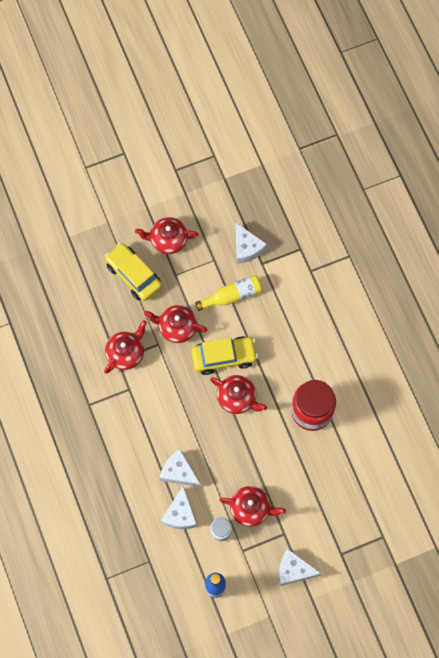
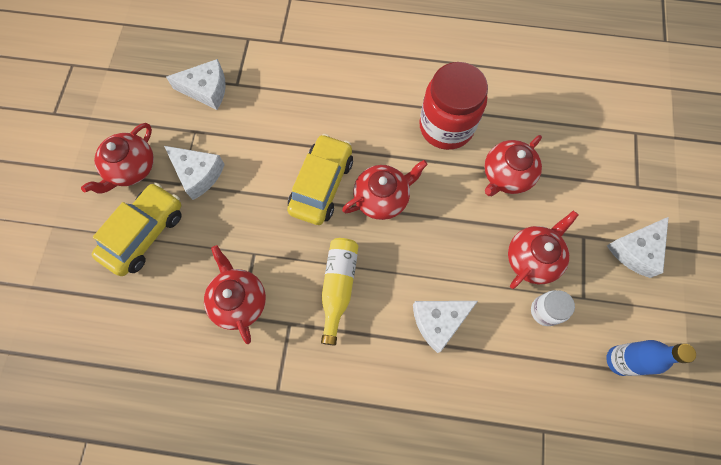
camera: 60 degrees left, 0 degrees up
yellow car [105,243,162,301] -> yellow car turned 135 degrees clockwise [92,183,182,276]
red teapot [144,305,207,343] -> red teapot moved to [484,135,542,196]
white cheese [161,486,197,529] -> white cheese moved to [164,146,225,200]
yellow bottle [195,275,262,311] -> yellow bottle moved to [321,238,359,346]

